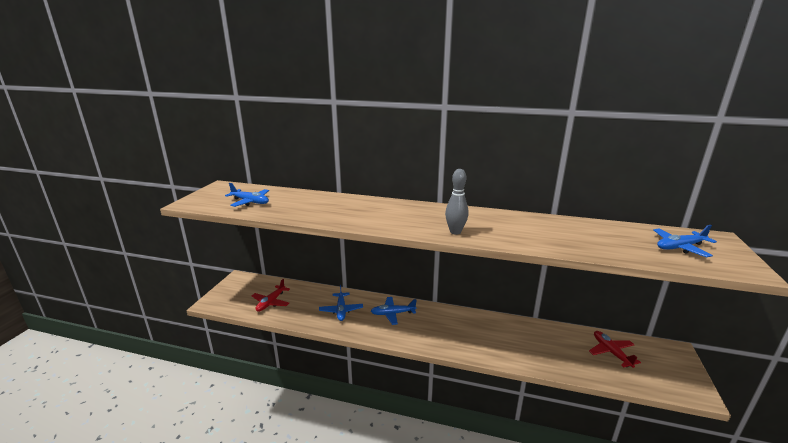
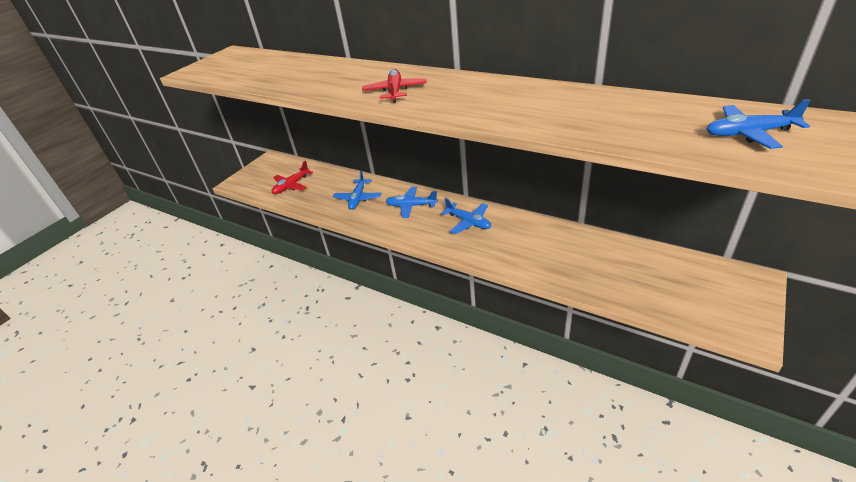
camera: 20 degrees right, 15 degrees up
blue plane [225,183,269,207] -> blue plane moved to [441,198,491,234]
grey bowling pin [445,169,468,235] -> none
red plane [589,331,641,368] -> red plane moved to [362,69,427,103]

